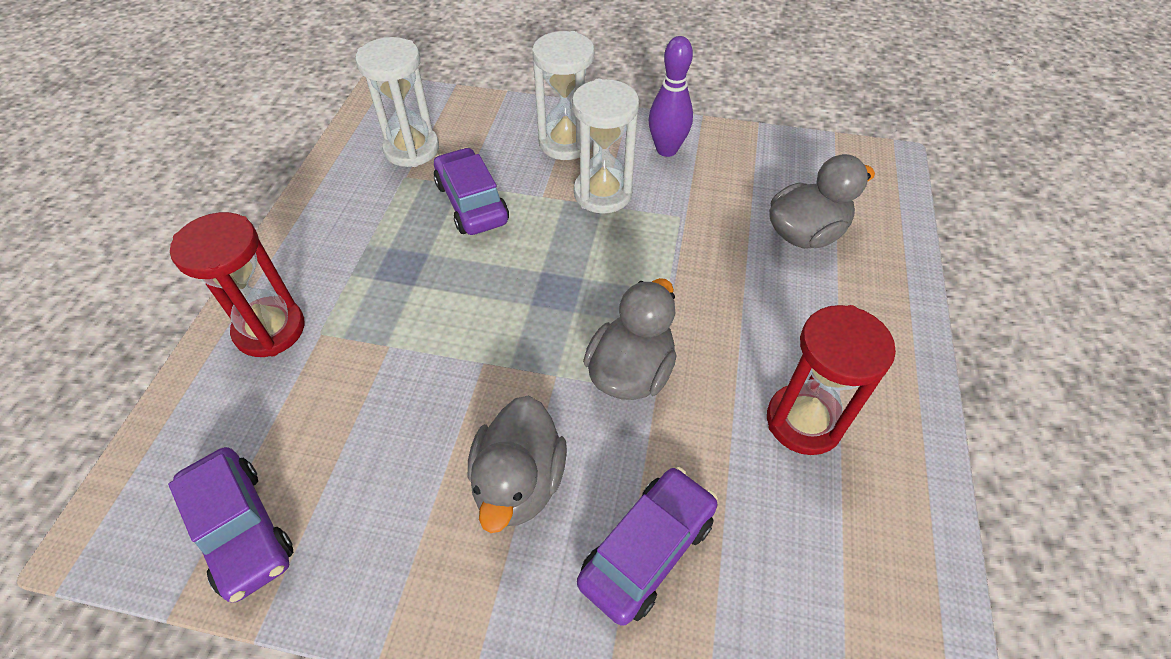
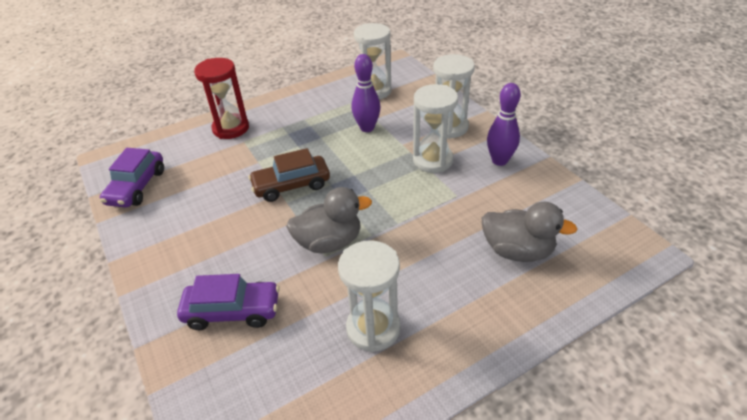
camera: 50 degrees right, 10 degrees down
purple car [434,147,509,235] -> purple bowling pin [351,54,381,132]
grey duck [468,396,567,533] -> none
red hourglass [767,305,896,455] -> white hourglass [338,240,400,352]
none -> brown car [248,148,330,202]

